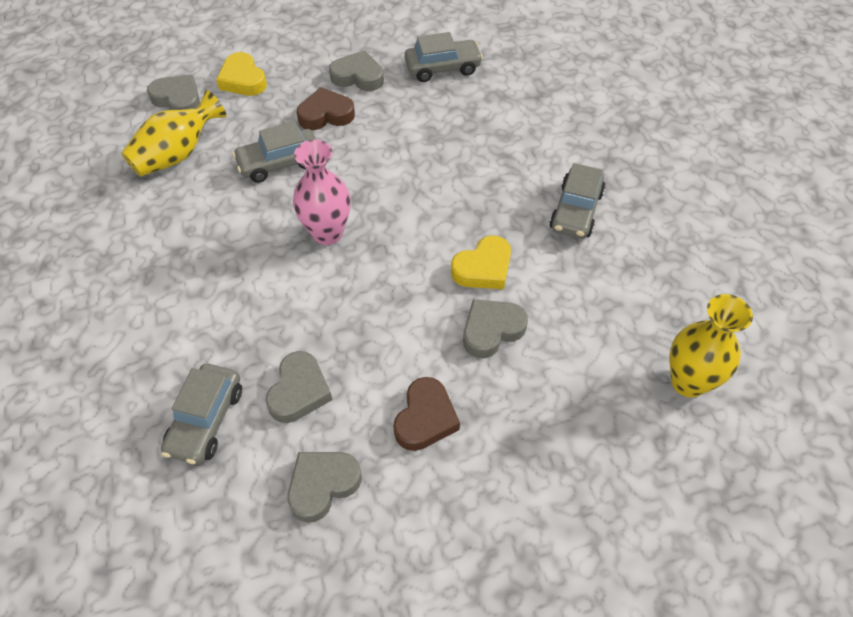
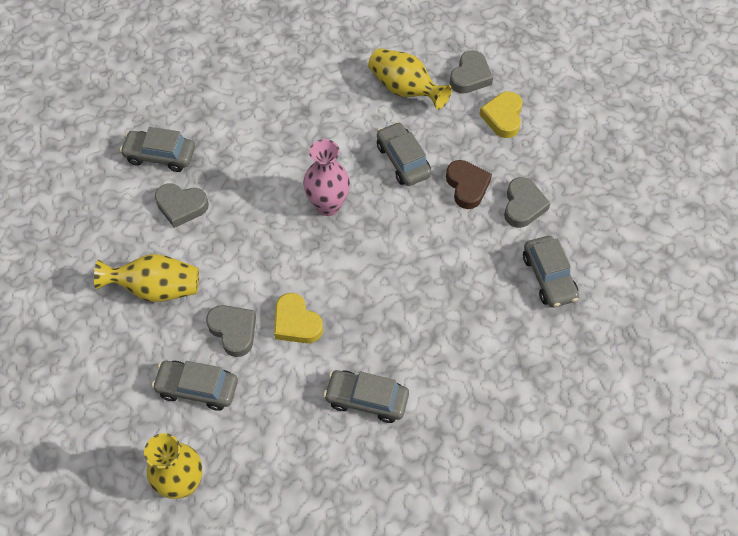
camera: 85 degrees right, 5 degrees up
yellow heart [216,52,267,96] -> yellow heart turned 45 degrees counterclockwise [479,91,522,138]
grey heart [287,452,362,523] -> none
brown heart [393,377,460,451] -> yellow vase [94,254,199,302]
none -> grey car [152,361,238,410]

